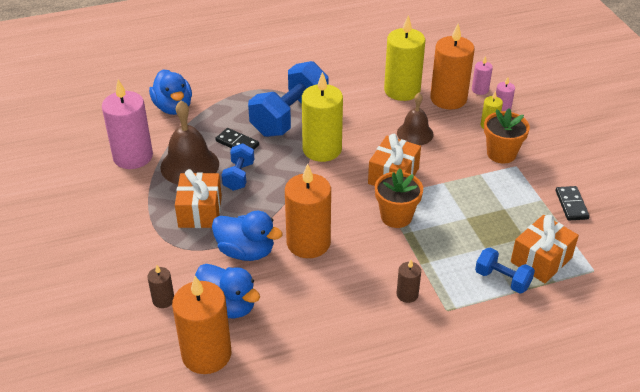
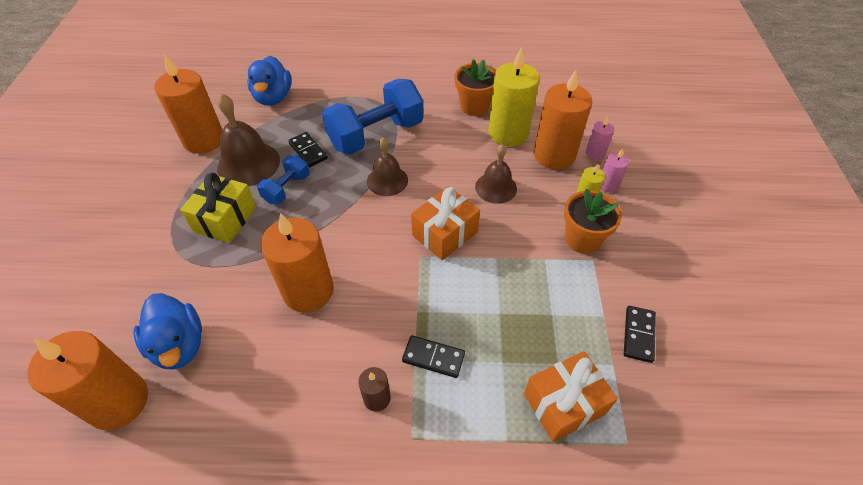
camera: 20 degrees right, 10 degrees up
pink candle [102,79,153,169] -> orange candle [154,54,223,154]
brown candle [147,265,174,308] -> none
orange gift [175,169,222,228] -> yellow gift [180,173,256,243]
blue duck [212,211,283,261] -> none
yellow candle [302,72,343,162] -> brown bell [367,137,408,196]
orange flower pot [375,168,423,228] -> orange flower pot moved to [455,59,496,116]
blue dumbbell [475,248,535,294] -> none
none -> black domino [402,335,465,378]

